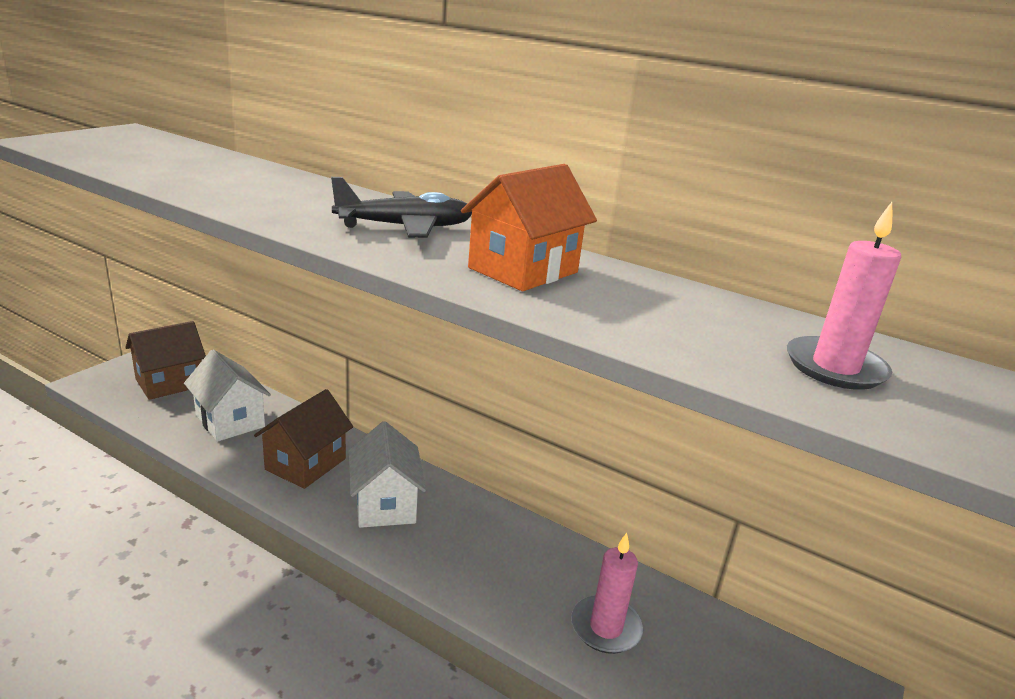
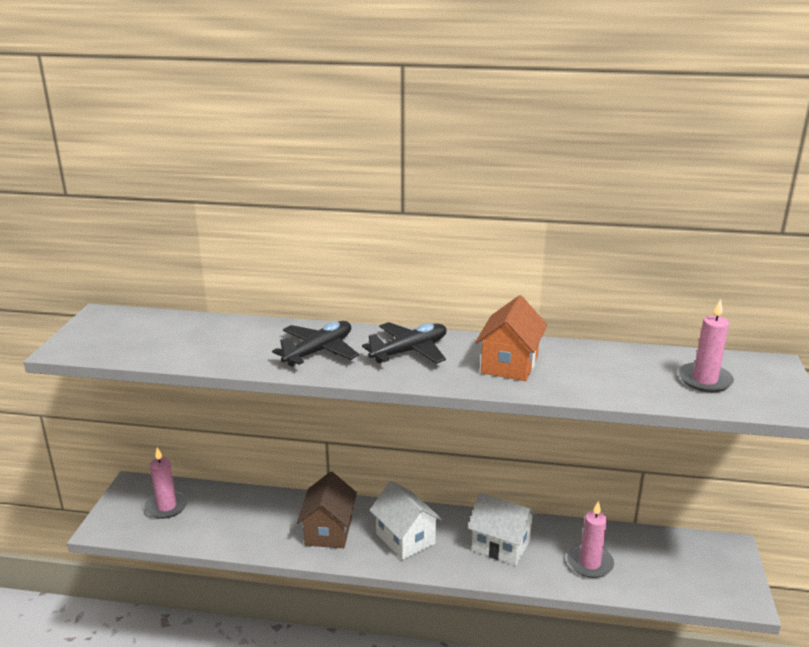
camera: 20 degrees left, 0 degrees up
brown house [125,321,206,400] -> pink candle [144,447,188,519]
white house [184,350,271,442] -> white house moved to [468,493,537,565]
none -> black plane [272,321,359,367]

